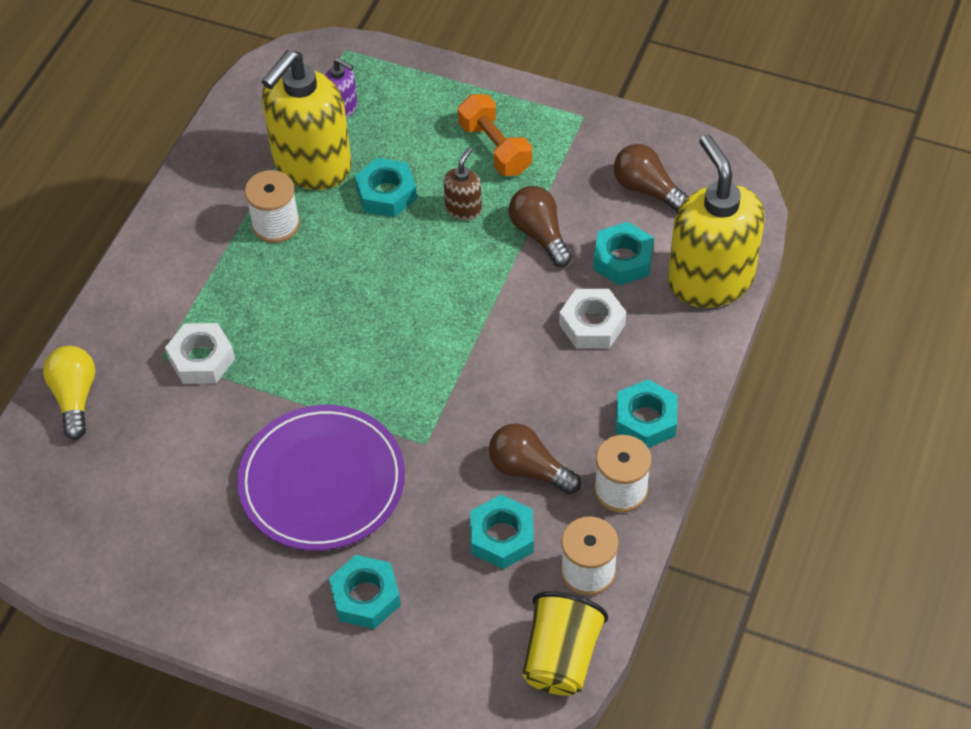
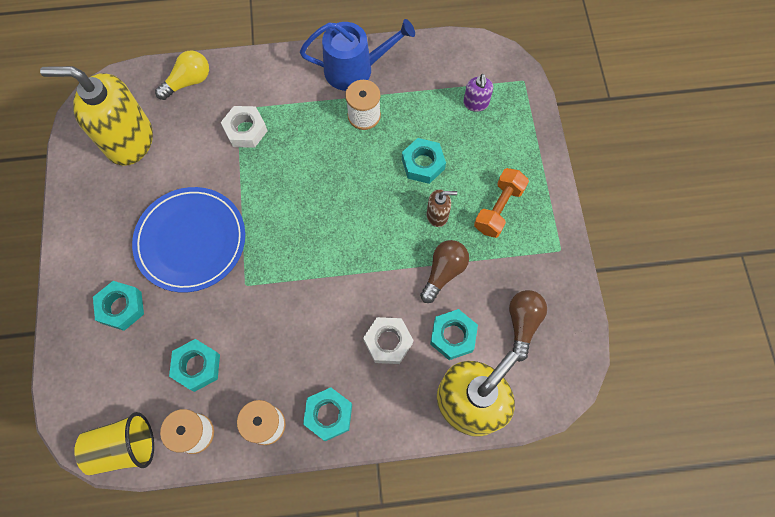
camera: 60 degrees right, 15 degrees up
purple plate [237,405,405,551] -> blue plate [132,187,245,292]
yellow soap dispenser [262,50,352,190] -> yellow soap dispenser moved to [40,66,153,166]
brown light bulb [489,423,581,495] -> none
none -> blue watering can [300,19,415,91]

